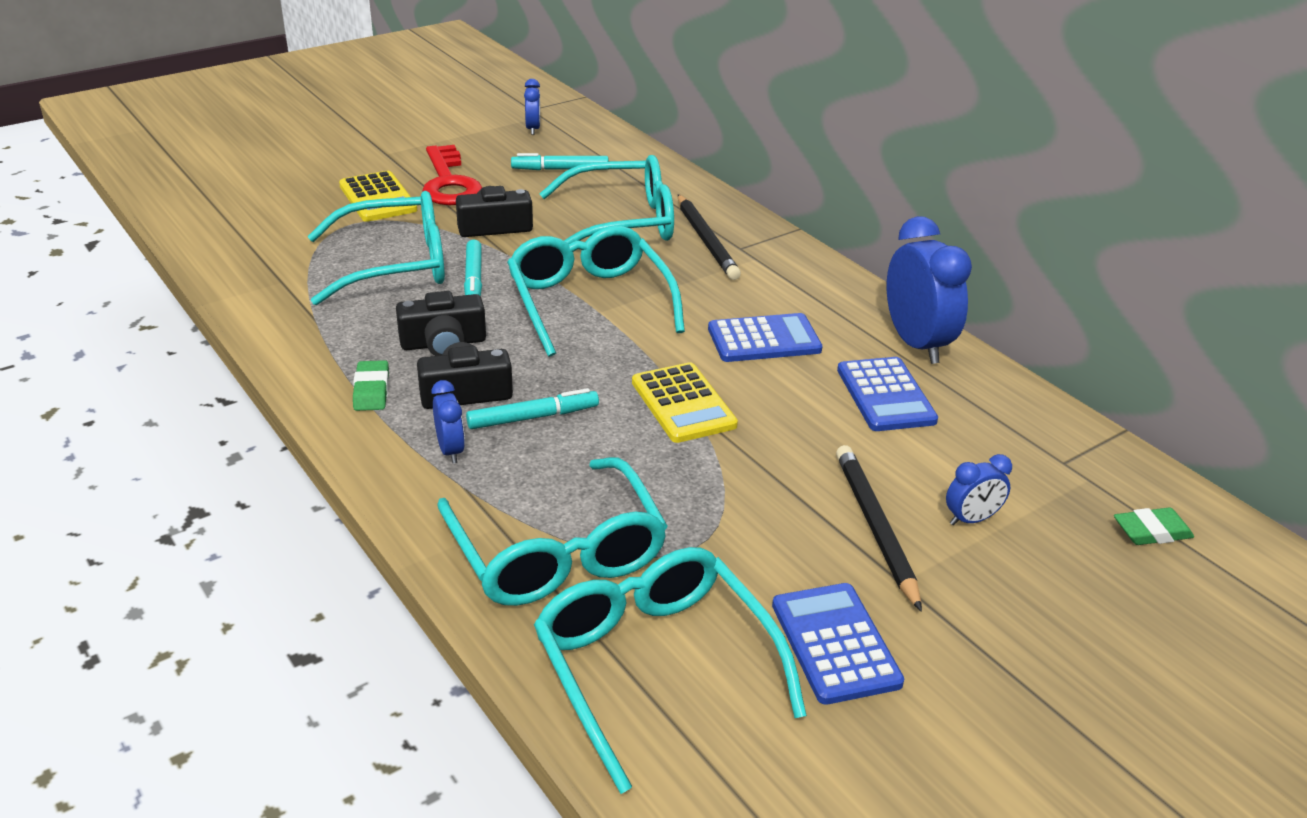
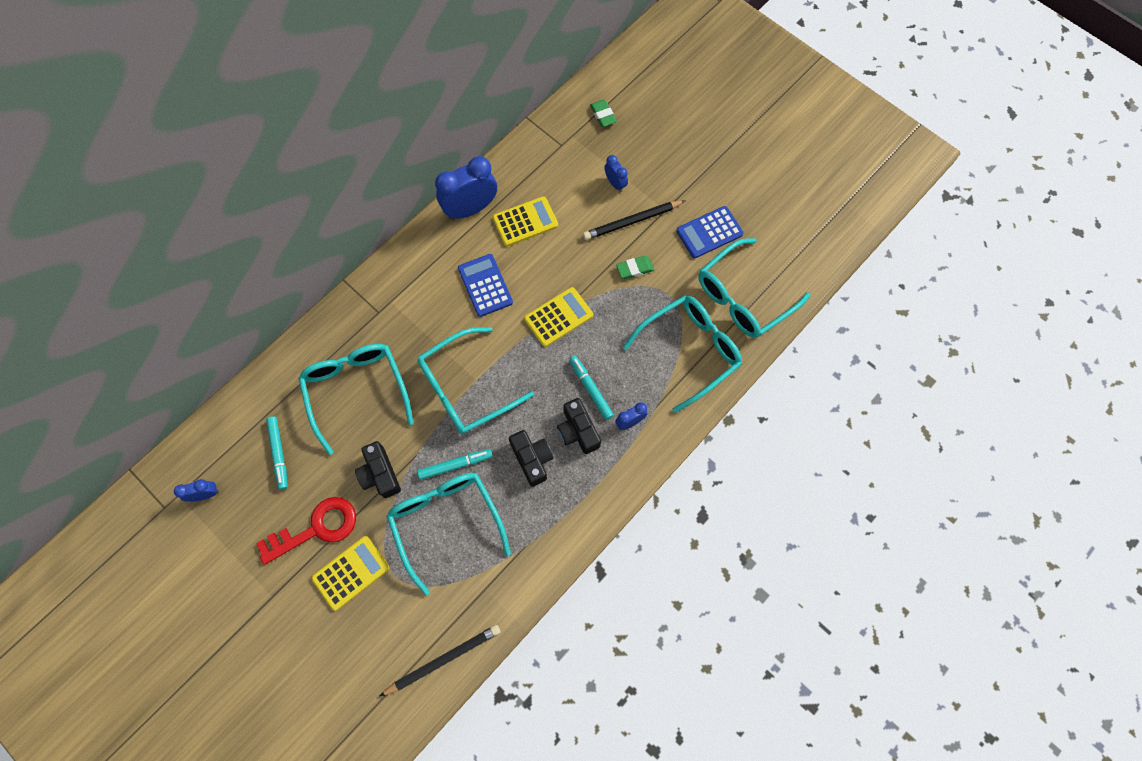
camera: 100 degrees left, 35 degrees up
green eraser [353,360,389,411] -> green eraser moved to [616,256,654,279]
black pencil [678,194,741,280] -> black pencil moved to [379,625,500,697]
blue calculator [837,357,938,431] -> yellow calculator [493,196,558,246]

